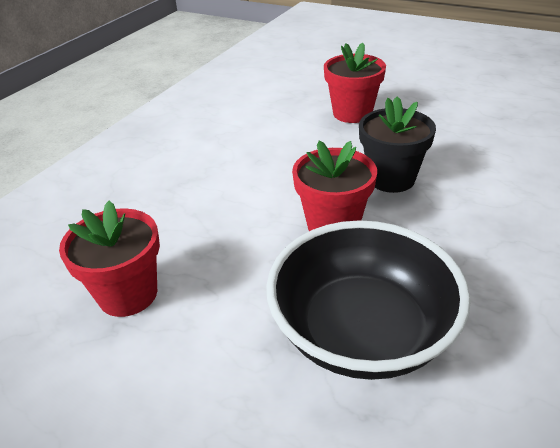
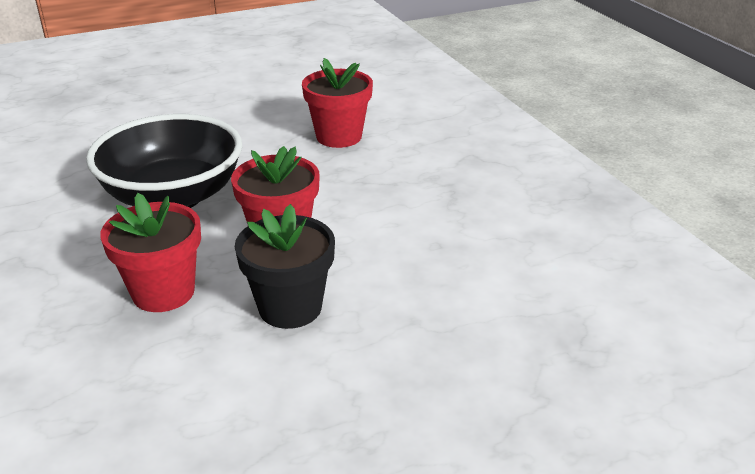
camera: 125 degrees right, 5 degrees down
red flower pot [324,43,386,123] -> red flower pot moved to [100,193,201,312]

